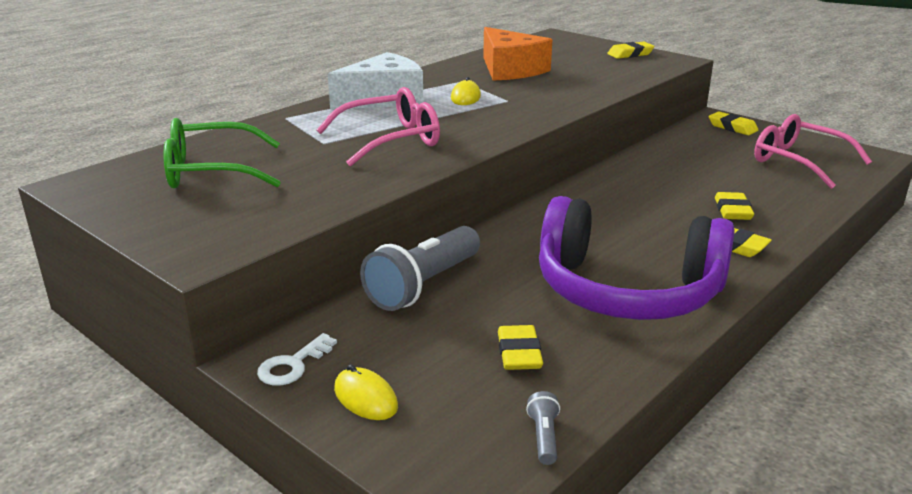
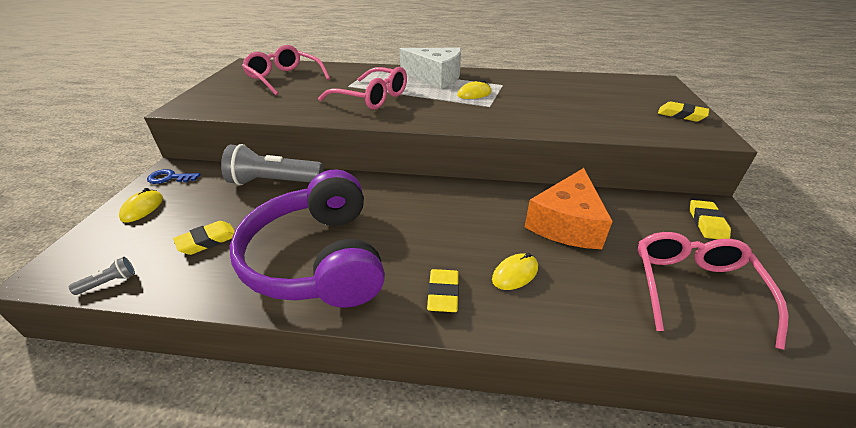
camera: 55 degrees right, 10 degrees up
green glasses [163,118,281,188] -> pink glasses [242,45,330,95]
white key [257,333,337,386] -> blue key [147,169,201,184]
orange cheese [483,27,552,81] -> orange cheese moved to [525,168,613,249]
yellow eraser [715,192,754,220] -> yellow mouse [492,253,538,290]

